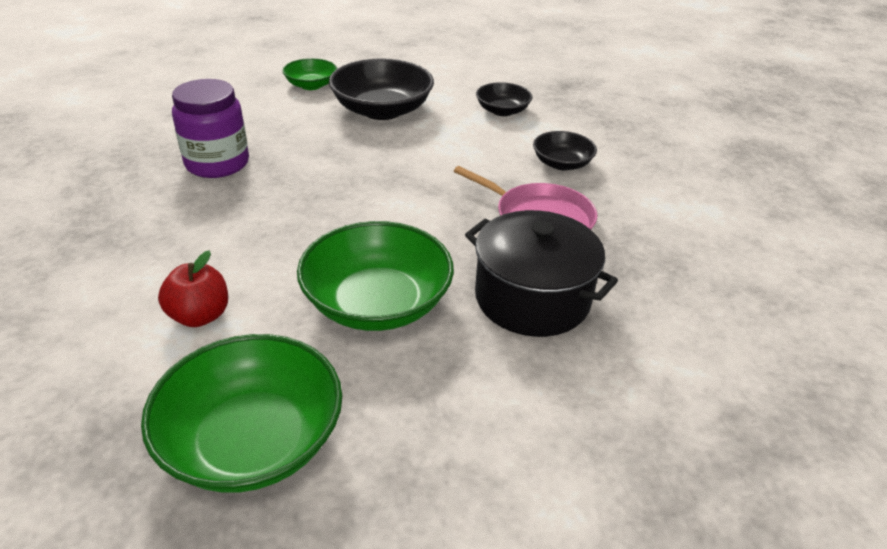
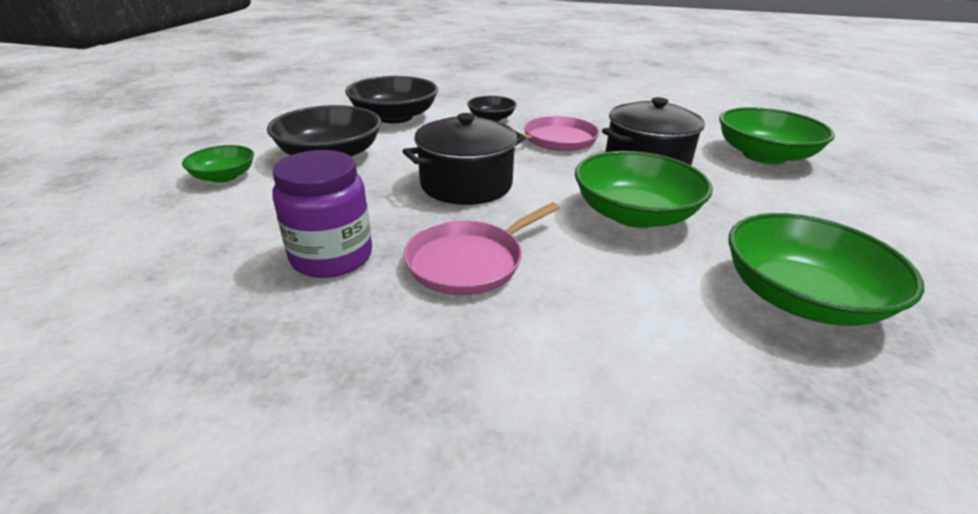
camera: 65 degrees left, 5 degrees down
red apple [158,250,228,327] -> none
black bowl [476,82,532,116] -> black bowl [345,76,438,123], size x1.81
none -> black pot [402,113,526,205]
none -> pink pan [404,202,560,295]
none -> green bowl [719,107,835,164]

